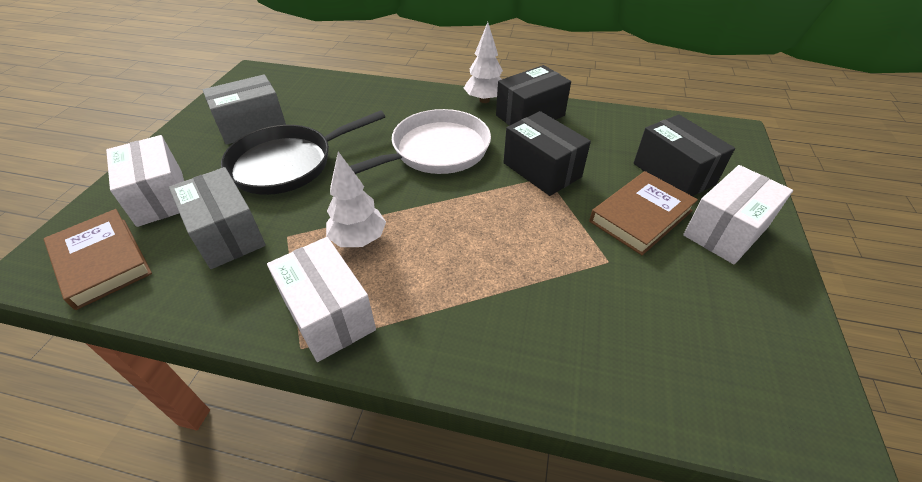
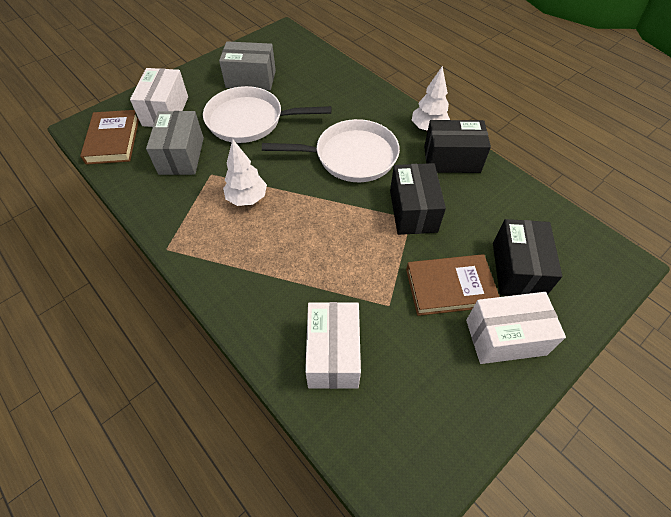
camera: 35 degrees right, 10 degrees up
black pan [221,110,385,195] -> white pan [203,86,331,143]
white box [267,237,376,362] -> white box moved to [305,302,361,389]

